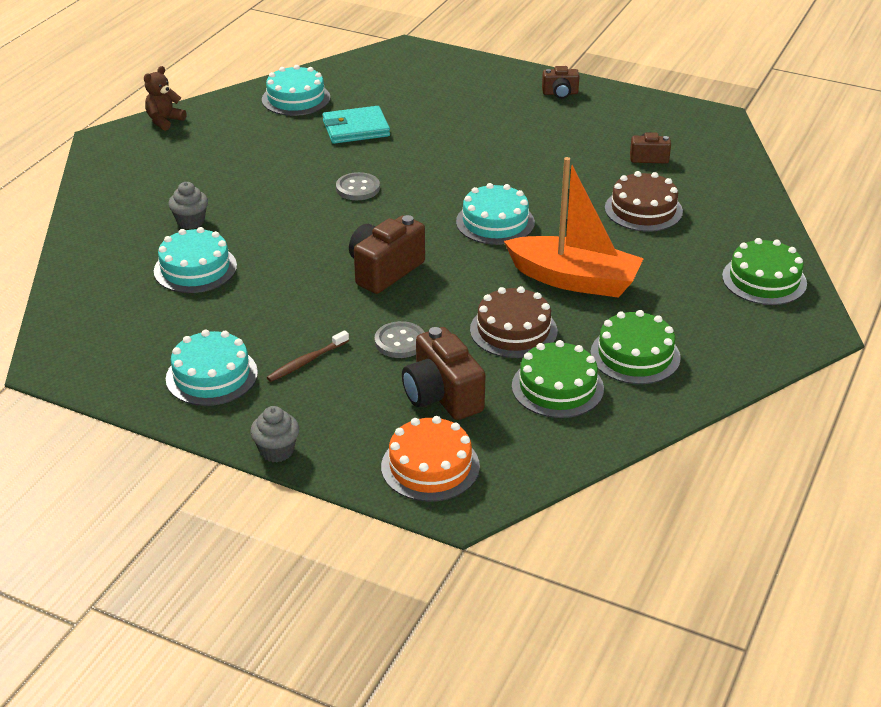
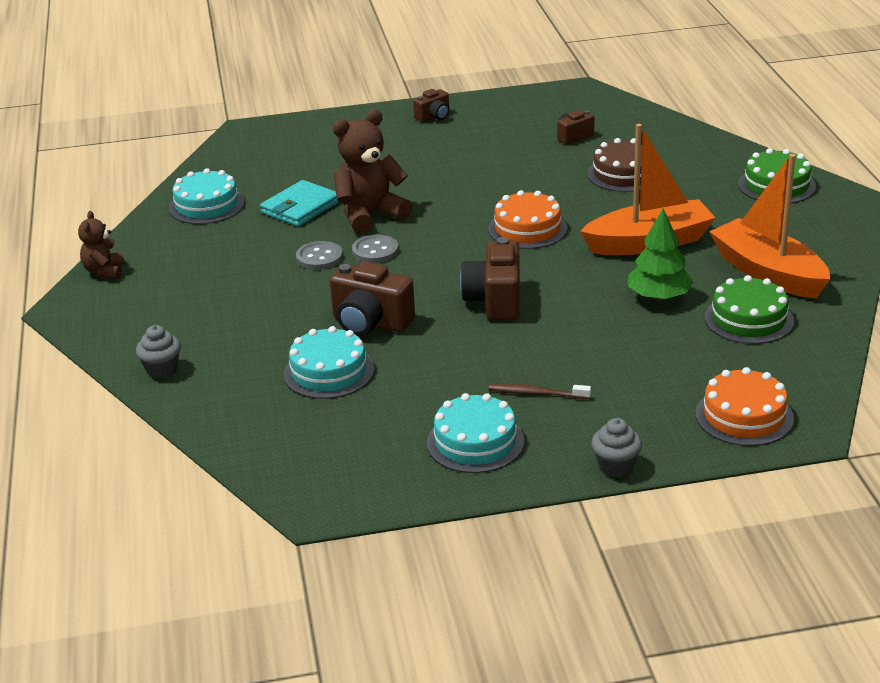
camera: 35 degrees left, 5 degrees down
grey cupcake [168,182,208,229] -> grey cupcake moved to [136,325,181,379]
brown toothbrush [267,330,349,382] -> brown toothbrush turned 90 degrees clockwise [489,383,591,399]
grey button [375,321,425,358] -> grey button moved to [296,241,343,270]
brown camera [402,327,485,420] -> brown camera moved to [330,261,415,336]
turquoise cake [456,183,535,245] -> orange cake [488,190,567,249]
brown cake [470,286,557,358] -> green tree [628,208,694,301]
green cake [590,310,681,384] -> orange boat [709,154,830,299]
none -> brown teddy bear [333,110,412,234]

